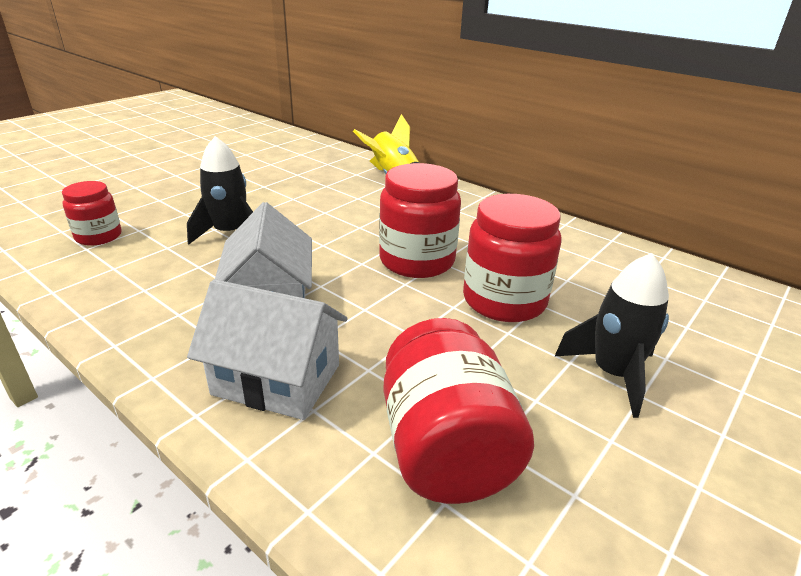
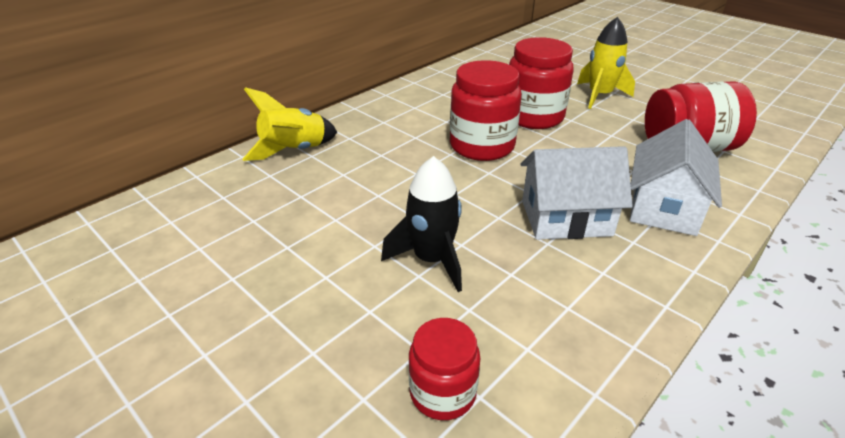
camera: 85 degrees left, 5 degrees up
black rocket [554,253,669,418] -> yellow rocket [577,17,635,109]

